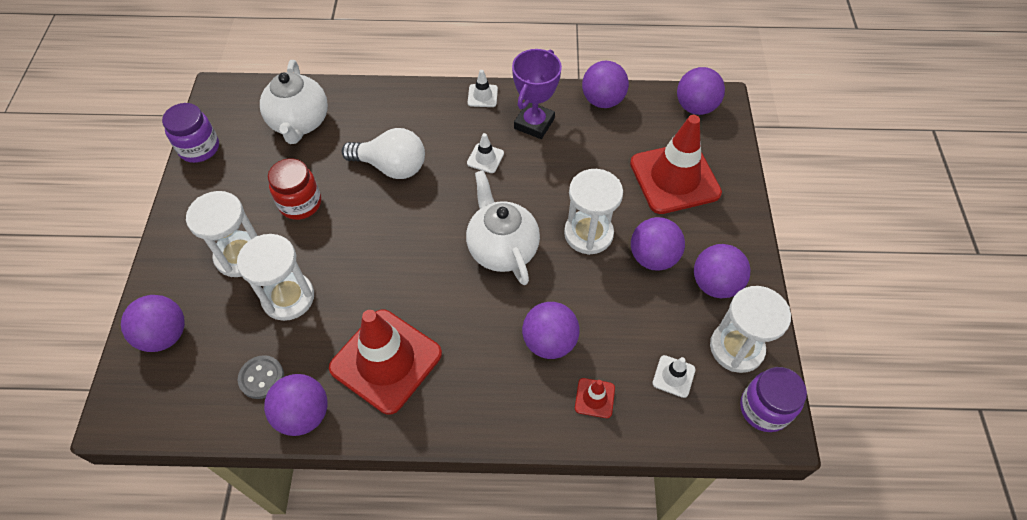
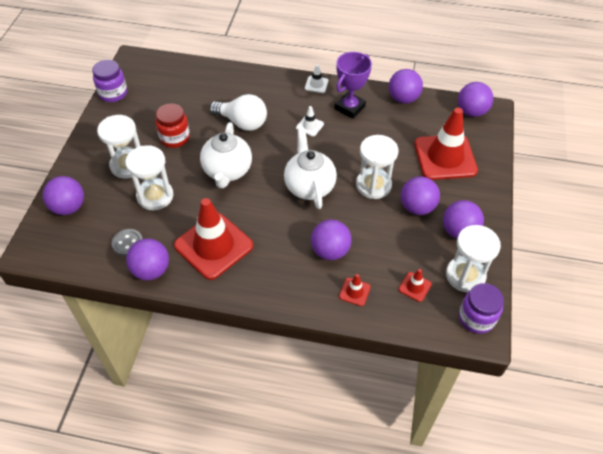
camera: 10 degrees right, 5 degrees down
white teapot [260,60,328,144] -> white teapot moved to [200,122,252,188]
white traffic cone [652,355,695,398] -> red traffic cone [398,269,432,302]

